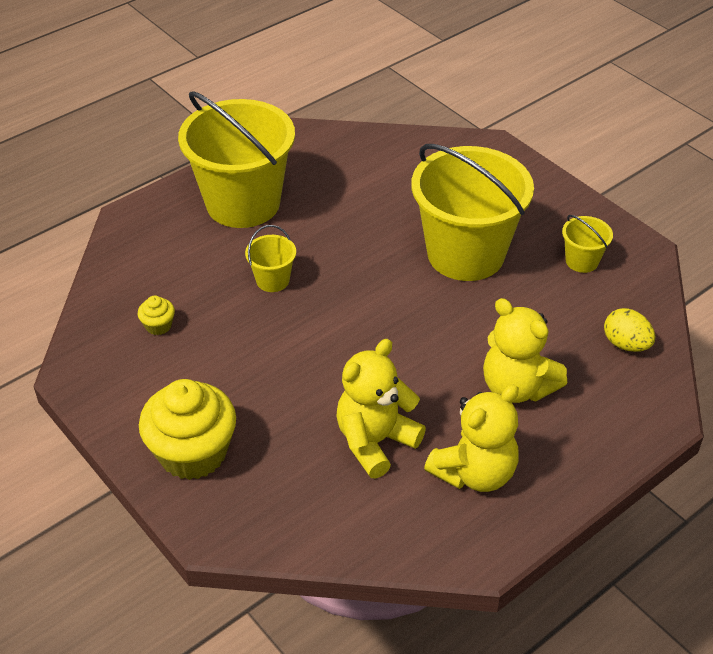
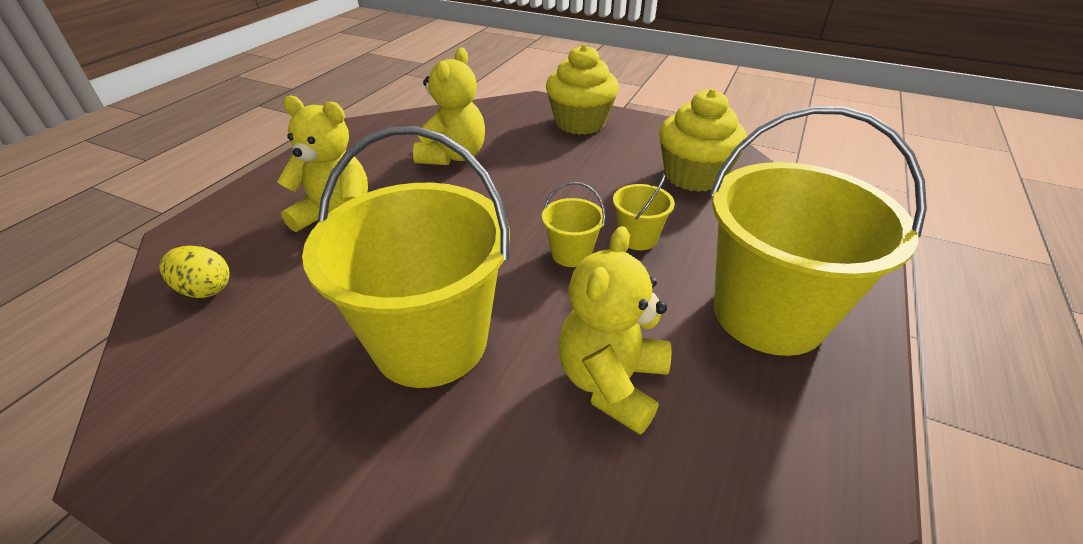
camera: 155 degrees right, 5 degrees down
yellow cupcake [138,296,175,335] -> yellow cupcake [659,89,747,192], size x2.33
yellow teddy bear [424,384,519,492] -> yellow teddy bear moved to [558,226,672,435]
yellow bucket [562,215,613,273] -> yellow bucket moved to [542,182,606,267]

